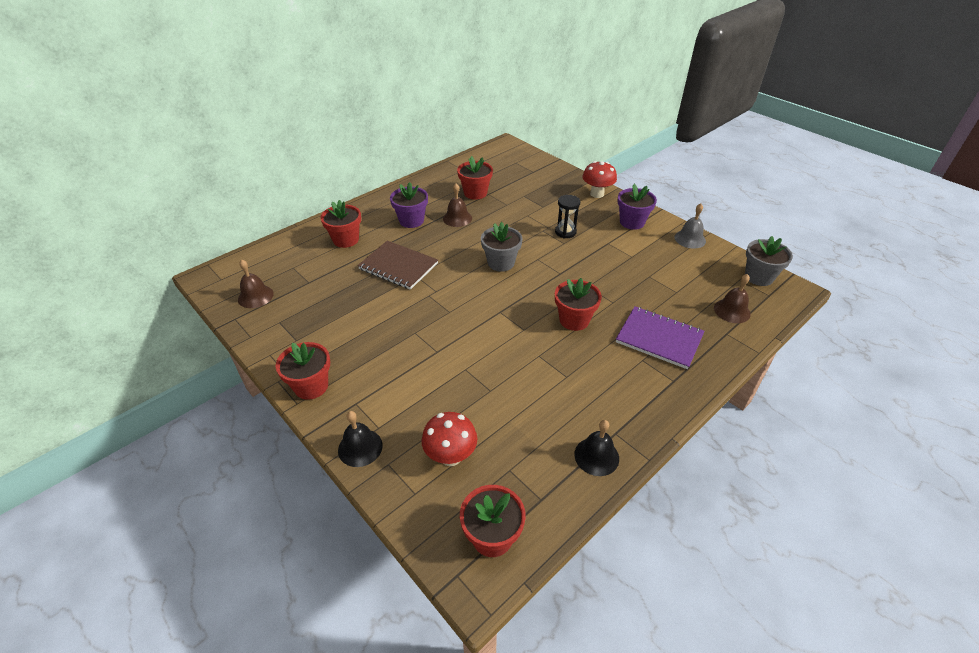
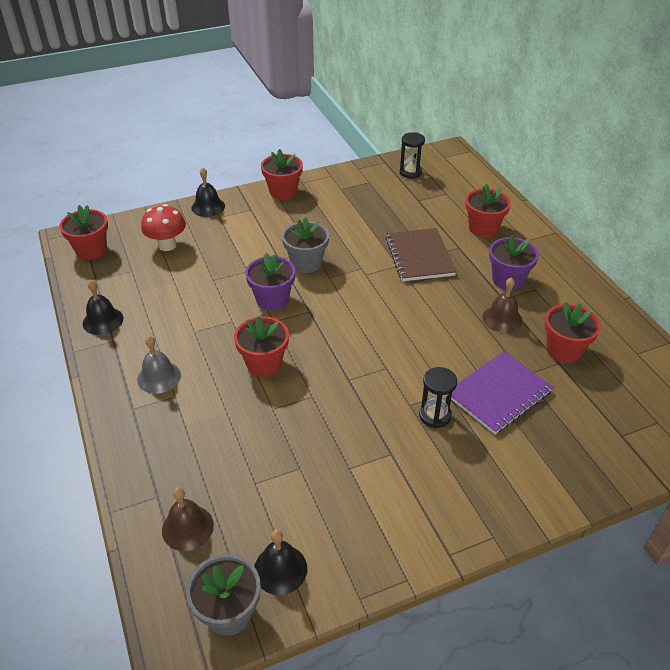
camera: 110 degrees right, 0 degrees up
brown bell [238,260,274,308] -> black hourglass [400,132,425,178]
brown notebook [358,241,438,290] -> brown notebook turned 60 degrees counterclockwise [385,228,456,281]
grey flower pot [481,222,522,272] -> grey flower pot moved to [282,217,329,273]
red mushroom [582,161,617,198] -> none
purple notebook [616,306,705,369] -> purple notebook moved to [451,351,554,434]
purple flower pot [617,183,657,230] -> purple flower pot moved to [245,253,295,311]
grey bell [674,203,706,249] -> grey bell moved to [137,336,181,394]
none -> black bell [254,530,307,595]

